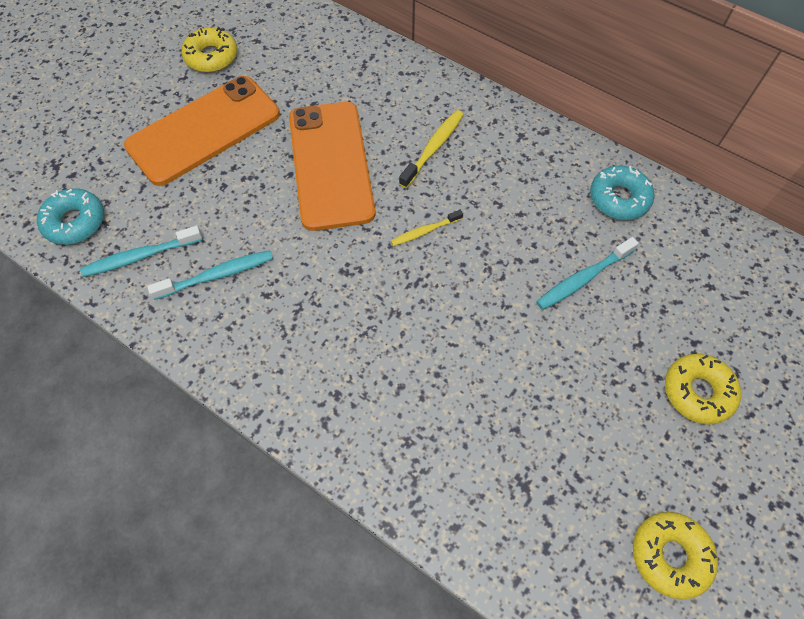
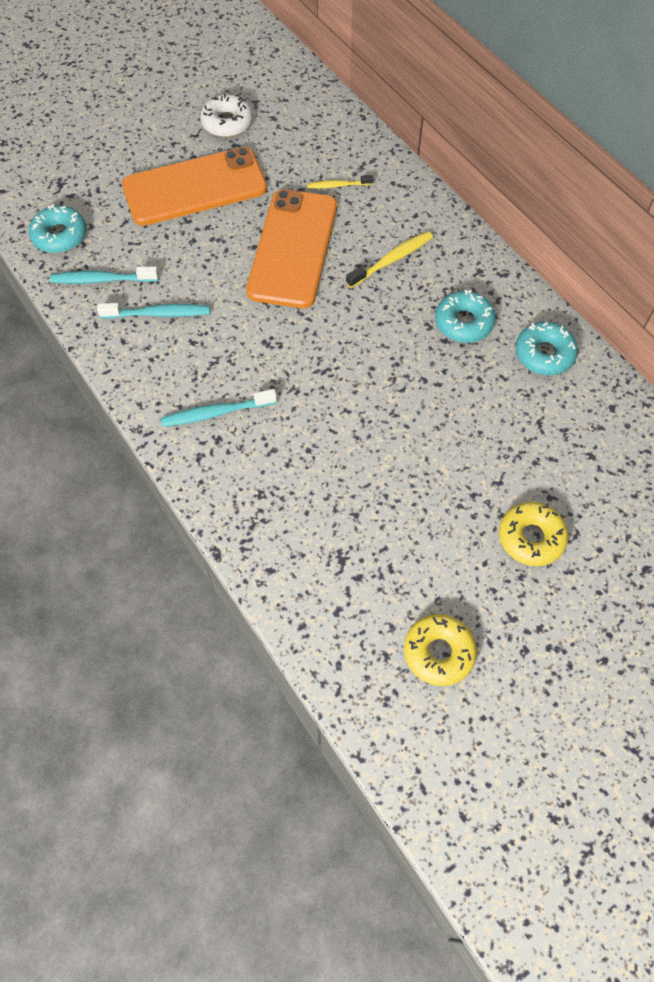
camera: 20 degrees right, 0 degrees up
yellow donut [182,27,238,72] -> white donut [200,94,253,137]
yellow toothbrush [391,210,463,246] -> yellow toothbrush moved to [307,175,374,189]
turquoise toothbrush [536,237,639,310] -> turquoise toothbrush moved to [161,389,277,427]
none -> turquoise donut [435,289,496,343]

